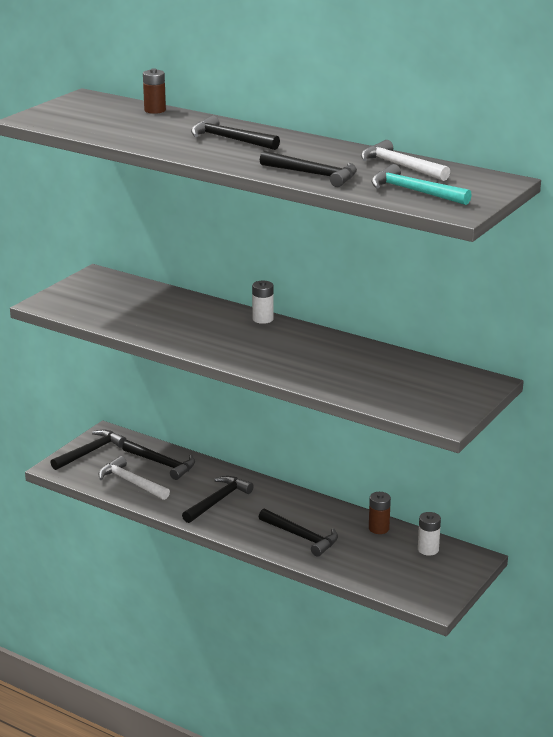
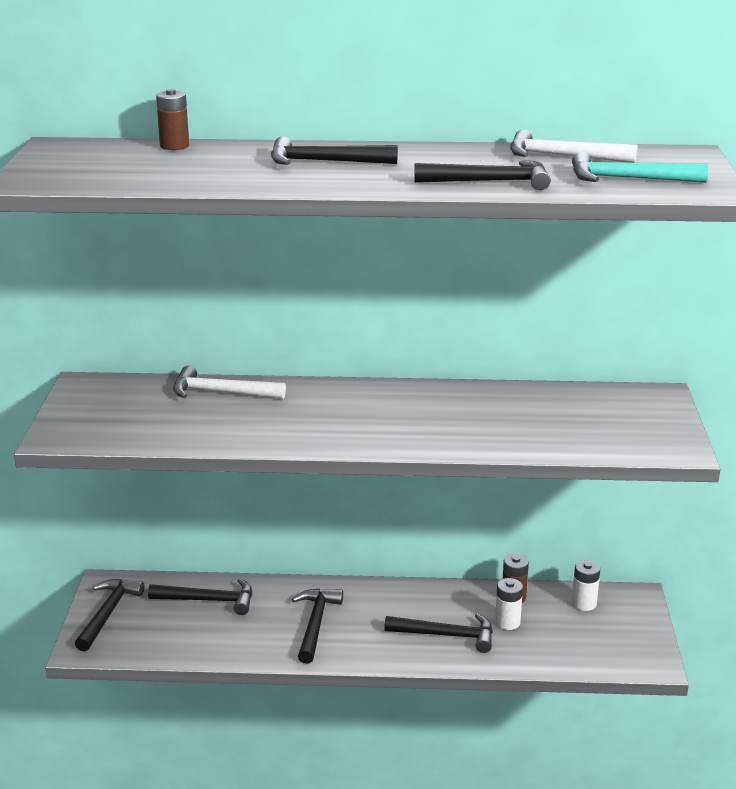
camera: 30 degrees left, 0 degrees up
white hammer [98,456,170,500] -> white hammer moved to [173,366,286,399]
white battery [252,281,274,324] -> white battery moved to [495,578,523,630]

